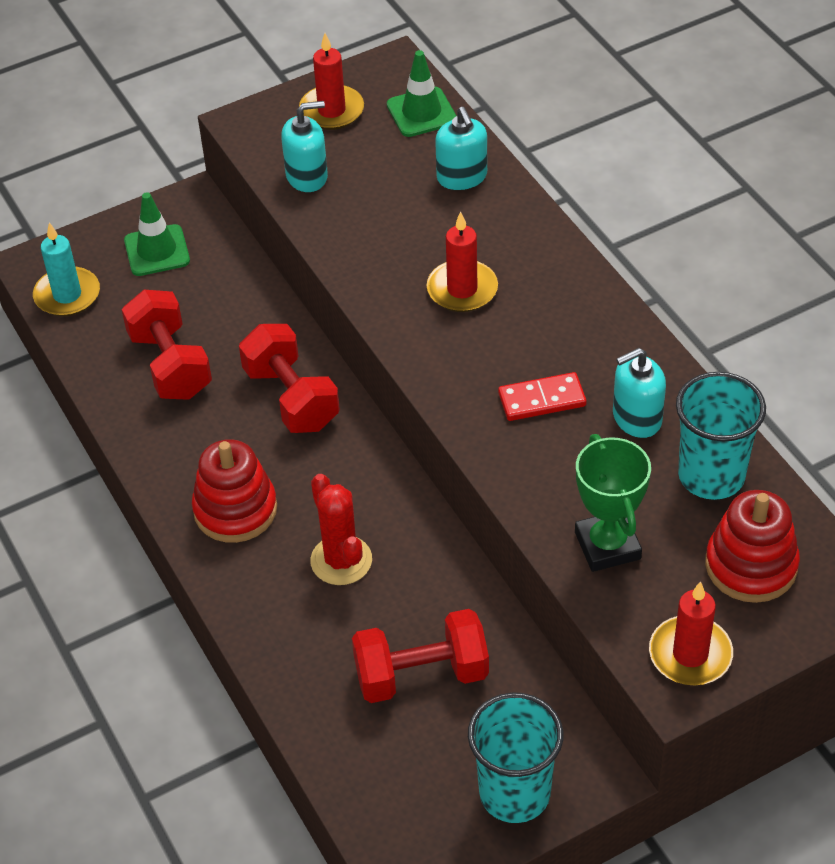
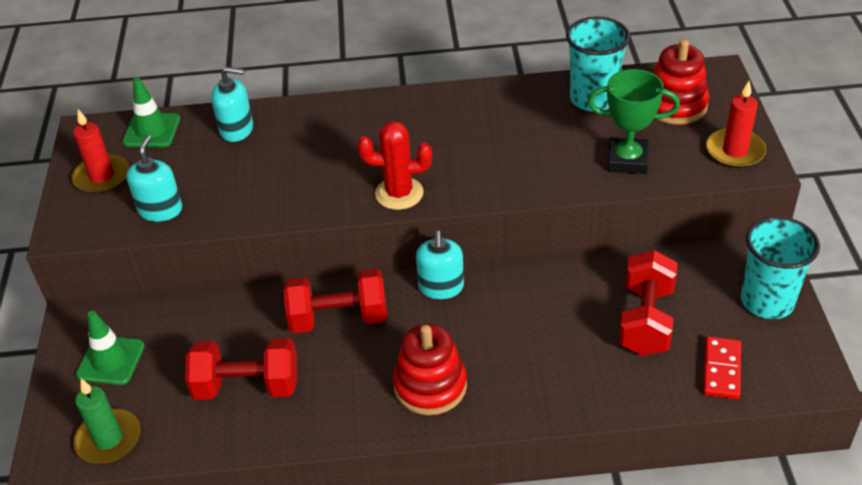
camera: 65 degrees left, 5 degrees down
turquoise candle [33,222,100,316] -> green candle [74,379,141,464]
red cactus [310,474,372,585] -> red cactus moved to [357,121,432,210]
red candle [426,212,498,312] -> none
red domino [498,372,586,421] -> red domino moved to [703,336,741,399]
turquoise soap dispenser [613,348,666,438] -> turquoise soap dispenser moved to [416,231,464,299]

